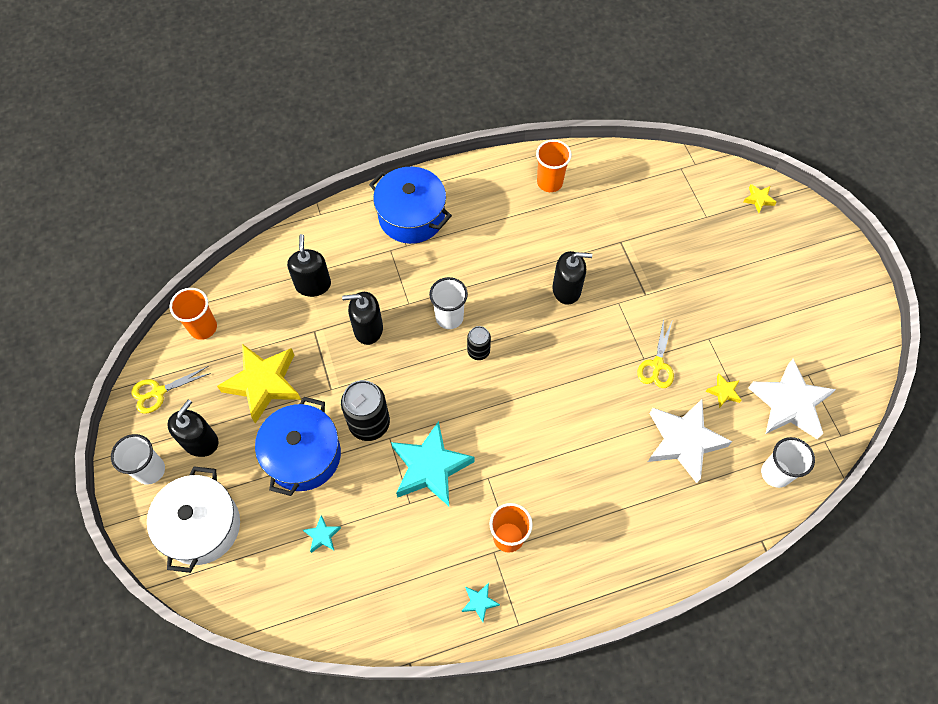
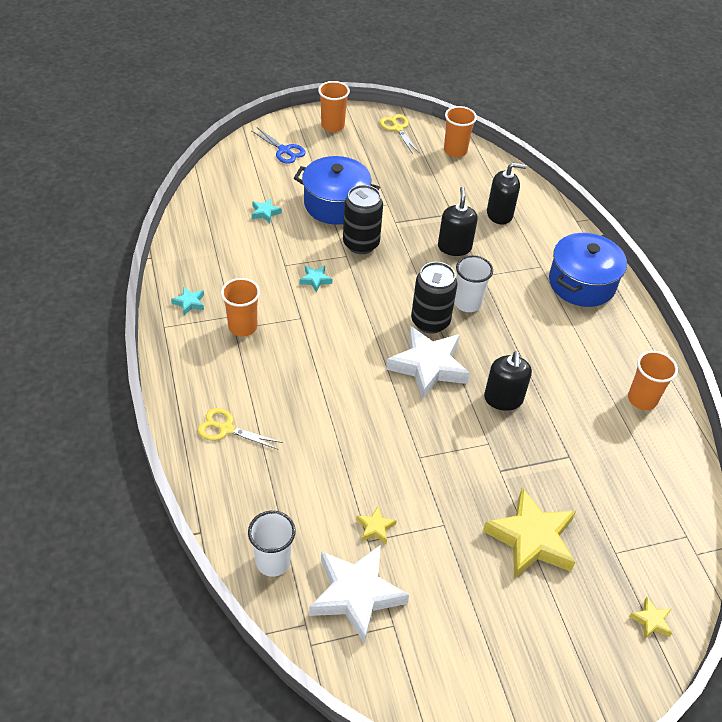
camera: 90 degrees right, 15 degrees down
white cup [111,434,165,485] -> orange cup [318,81,350,132]
white pot [147,466,240,573] -> blue scissors [252,127,306,164]
black soap dispenser [167,399,219,457] -> none
yellow star [217,344,301,424] -> yellow star moved to [483,488,576,579]
turquoise star [391,421,474,506] -> turquoise star [299,265,332,293], size x0.43
black can [467,326,491,360] -> black can [411,262,458,334], size x1.77
yellow scissors [637,319,674,388] -> yellow scissors moved to [198,408,283,450]
white star [648,399,733,483] -> white star moved to [386,326,470,400]

